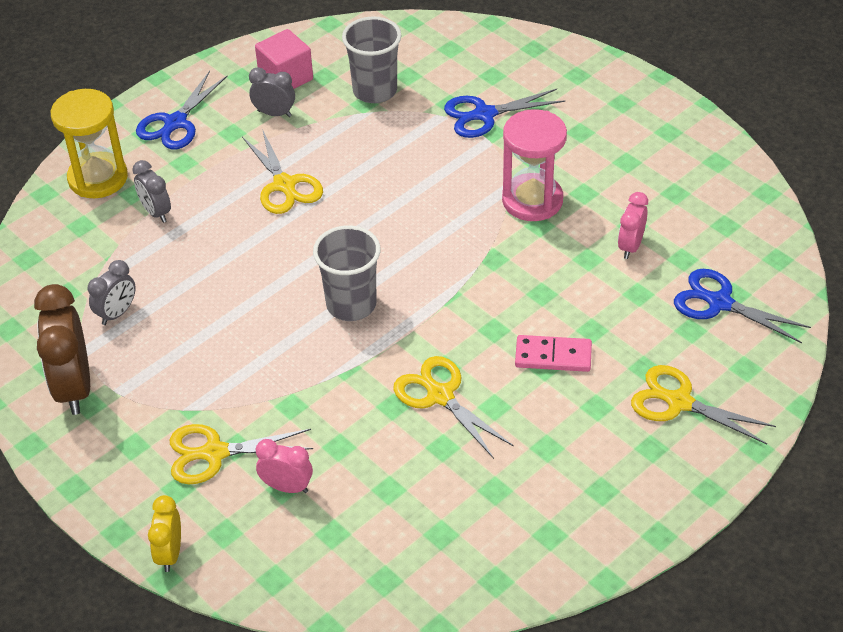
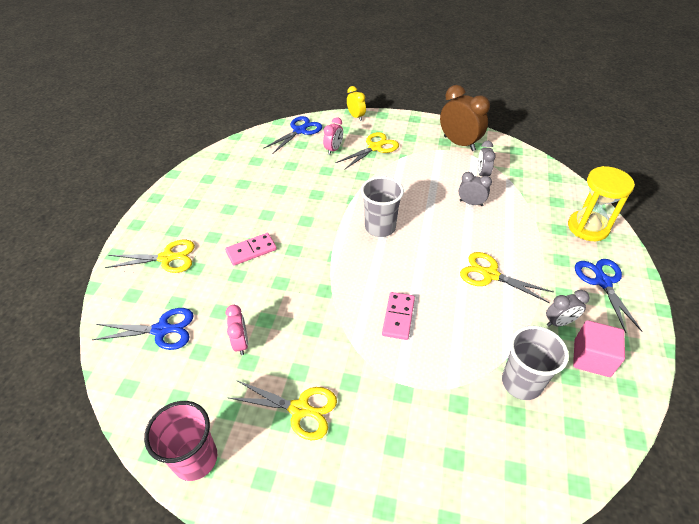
camera: 145 degrees right, 0 degrees up
grey clock [132,160,171,223] -> grey clock moved to [459,172,492,206]
pink clock [256,439,313,493] -> pink clock turned 45 degrees counterclockwise [323,117,343,155]
yellow scissors [393,356,514,459] -> yellow scissors moved to [229,380,337,440]
blue scissors [444,89,565,138] -> blue scissors moved to [263,116,322,154]
pink hourglass [502,109,567,221] -> none
none -> pink cup [144,401,217,481]
none -> pink domino [382,292,415,340]

